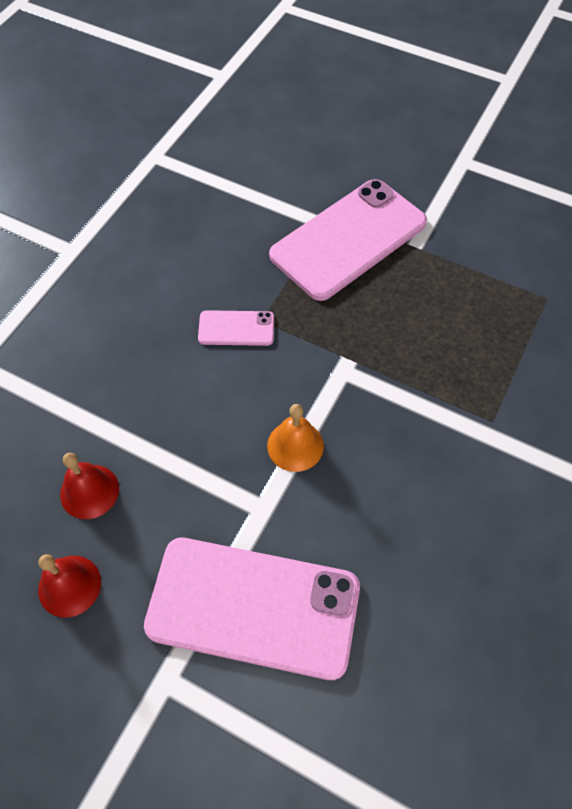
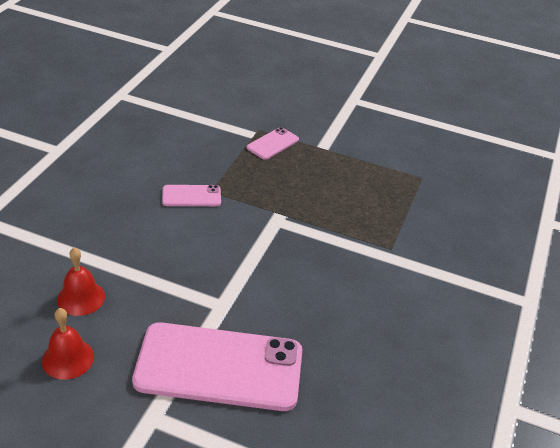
camera: 10 degrees left, 20 degrees down
orange bell [267,404,324,472] -> none
pink phone [269,179,427,301] -> pink phone [247,127,299,160], size x0.45

